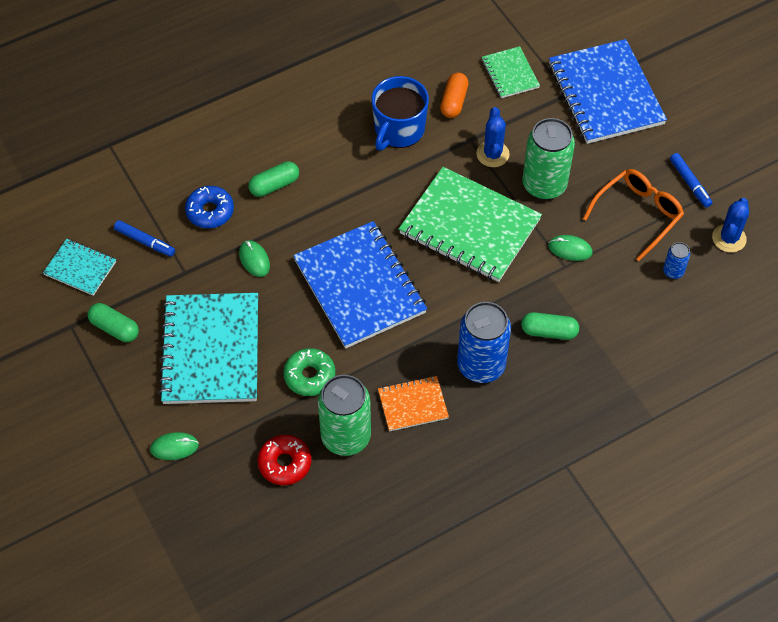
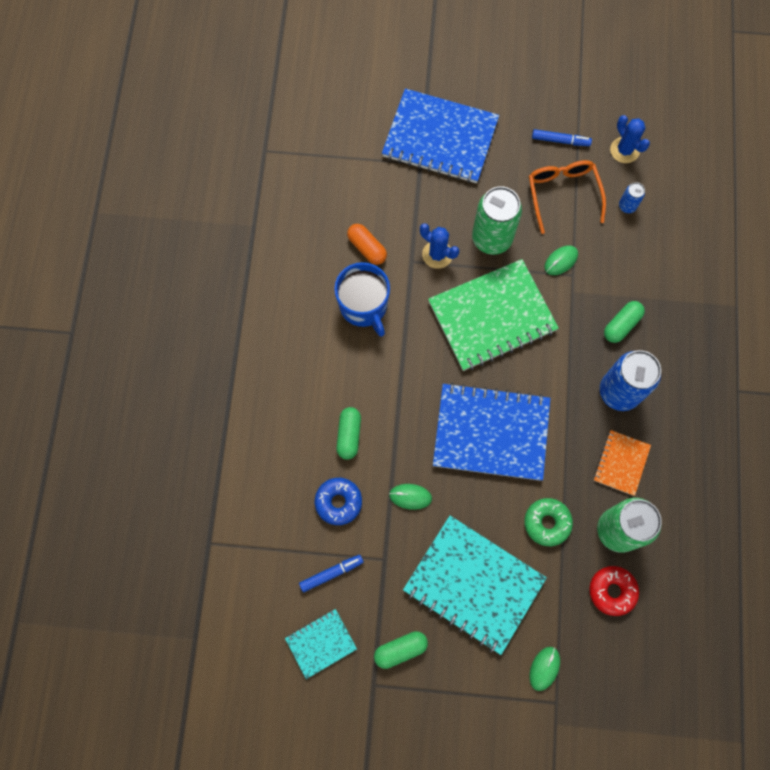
camera: 55 degrees left, 15 degrees up
green notebook [482,46,540,98] -> none

